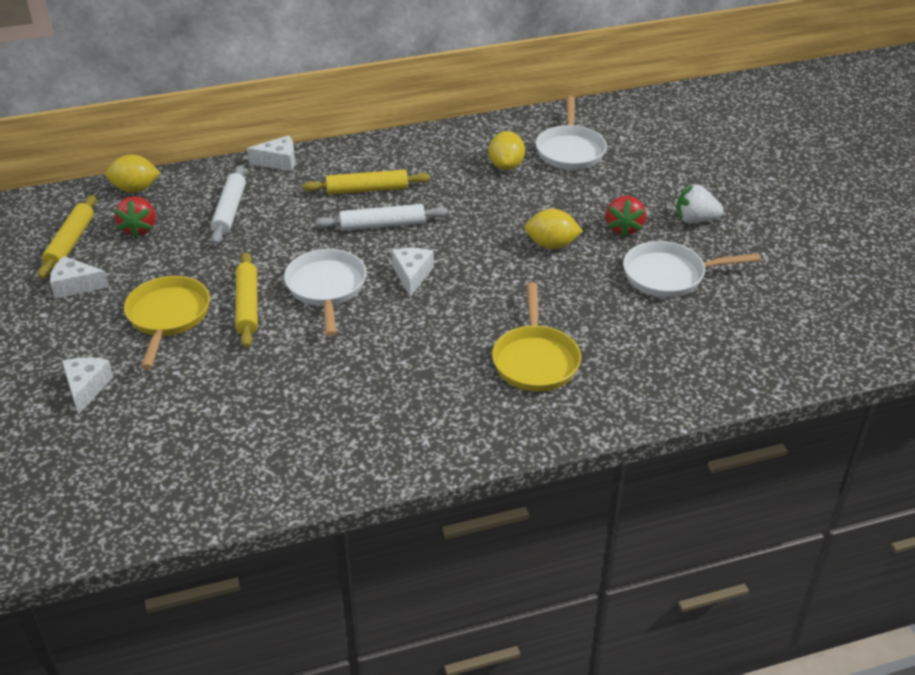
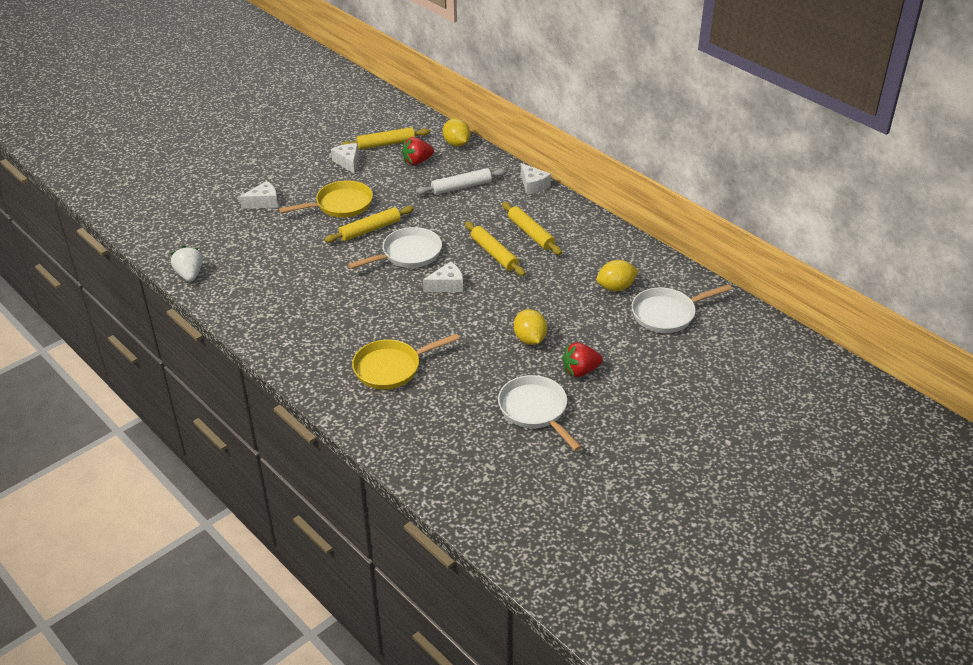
camera: 65 degrees right, 0 degrees up
white rolling pin [316,204,448,231] -> yellow rolling pin [465,221,526,276]
white strawberry [677,184,723,223] -> white strawberry moved to [171,246,203,282]

